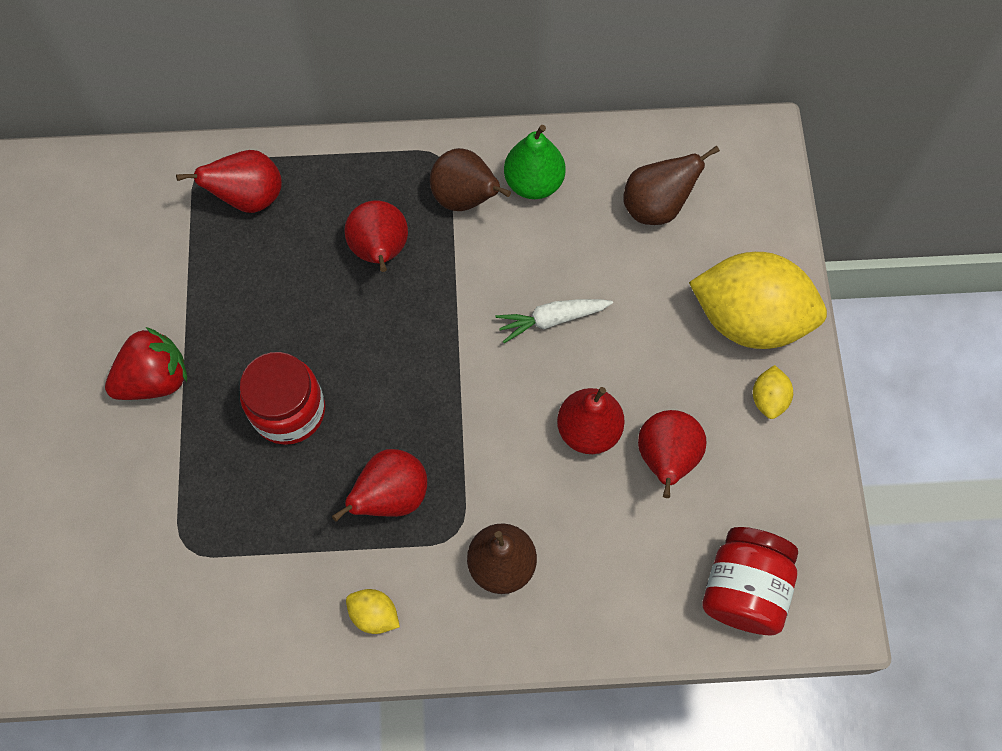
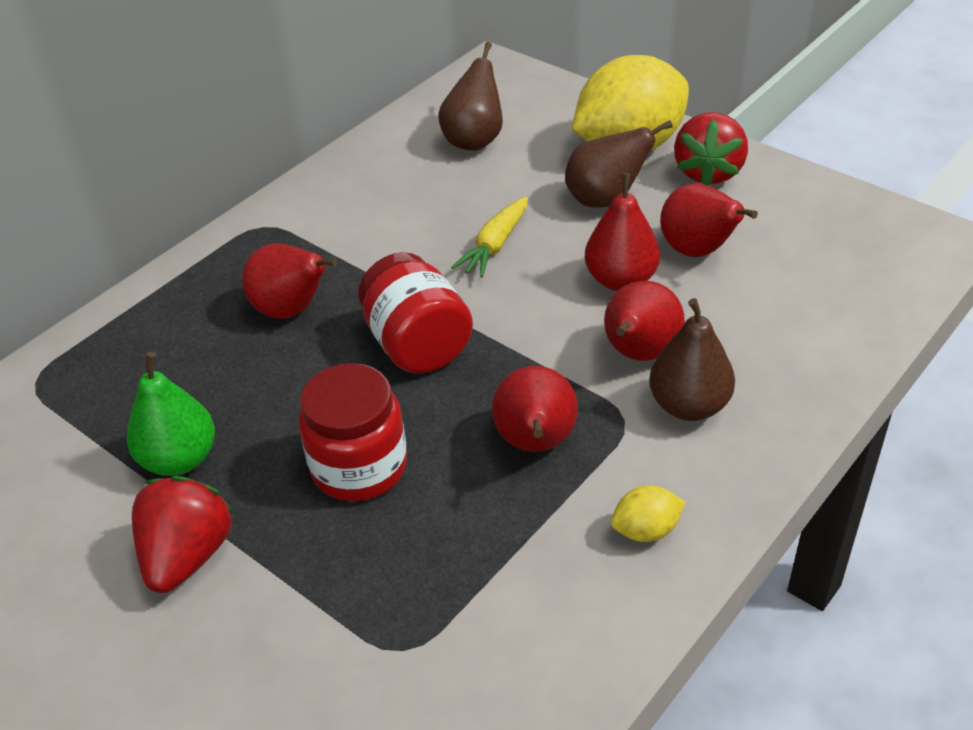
camera: 45 degrees left, 25 degrees down
red pear [176,150,282,213] -> red pear moved to [604,281,685,361]
brown pear [430,148,511,211] -> brown pear moved to [565,120,673,208]
white carrot [495,299,613,343] -> yellow carrot [451,196,528,277]
green pear [504,125,565,199] -> green pear moved to [127,352,215,476]
red jar [703,527,798,635] -> red jar moved to [358,252,473,373]
yellow lemon [753,365,793,419] -> red strawberry [674,112,748,186]

